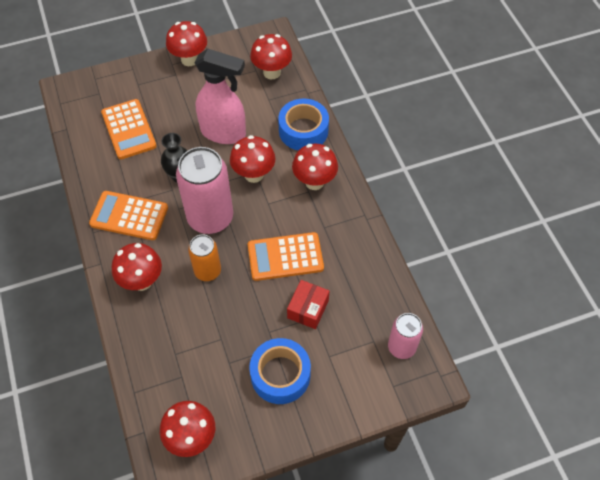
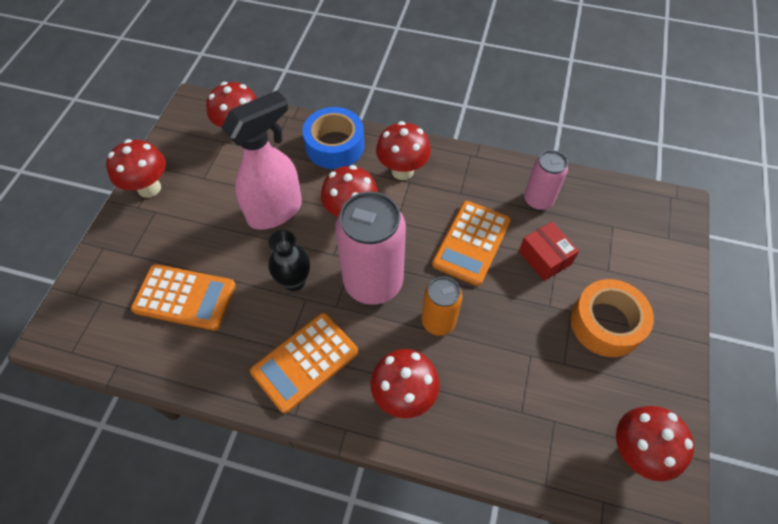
camera: 55 degrees left, 0 degrees up
blue tape [249,338,311,404] -> orange tape [571,279,654,357]
pink can [388,313,423,359] -> pink can moved to [524,150,568,210]

